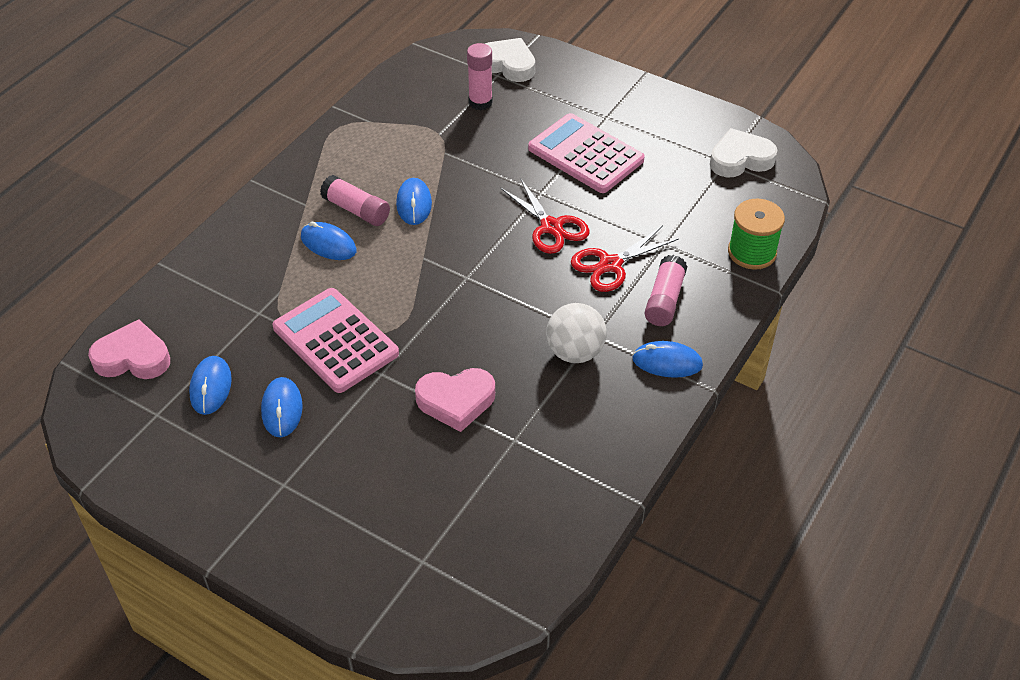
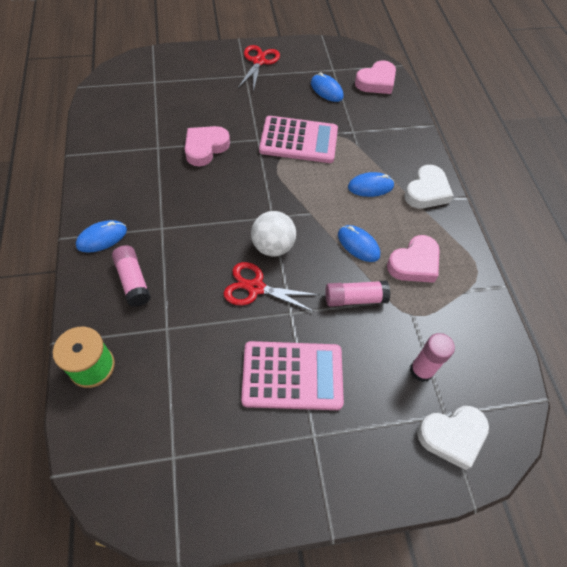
camera: 135 degrees right, 10 degrees up
blue mouse [261,377,303,437] -> none
pink glue stick [320,175,390,226] -> pink glue stick moved to [325,280,390,307]
white ball [546,303,607,363] -> white ball moved to [251,211,296,257]
red scissors [571,226,679,292] -> red scissors moved to [238,45,280,92]
white heart [710,128,777,177] -> white heart moved to [404,165,454,208]
none -> pink heart [387,235,440,283]

